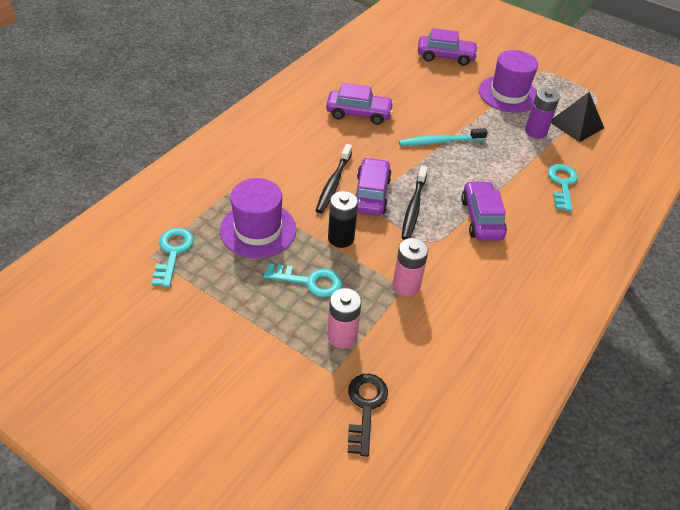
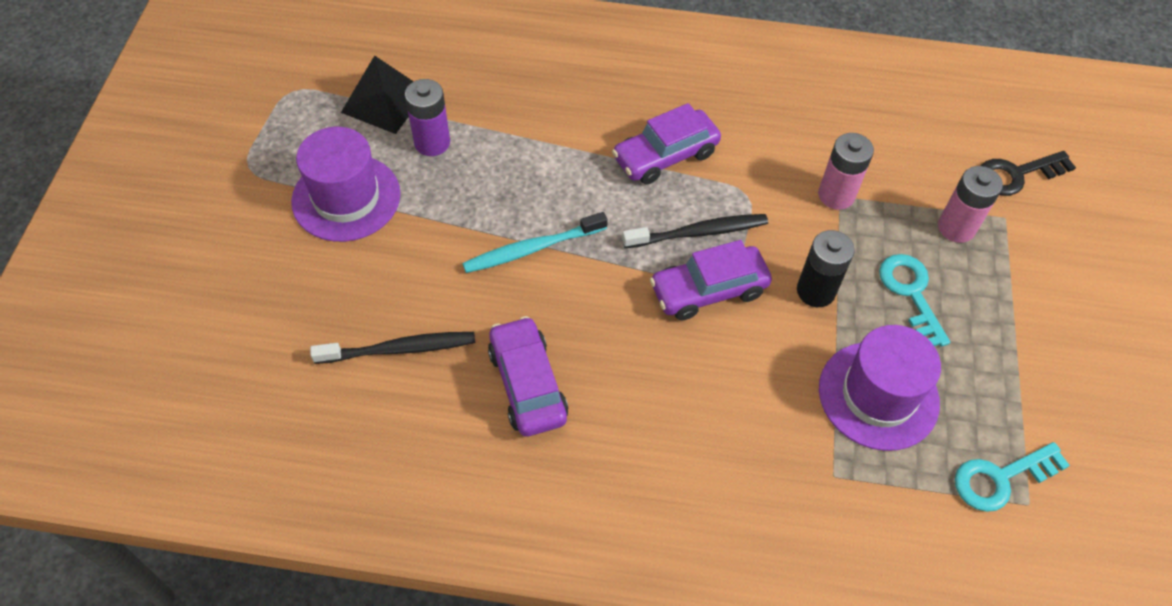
camera: 115 degrees left, 10 degrees up
black toothbrush [315,144,352,213] -> black toothbrush moved to [310,332,475,364]
turquoise toothbrush [399,128,488,146] -> turquoise toothbrush turned 105 degrees clockwise [462,212,608,273]
purple car [418,28,478,66] -> none
turquoise key [548,164,578,212] -> none

